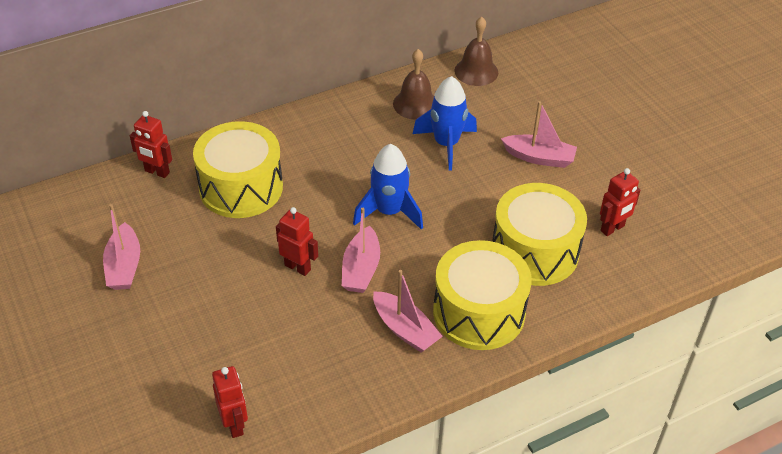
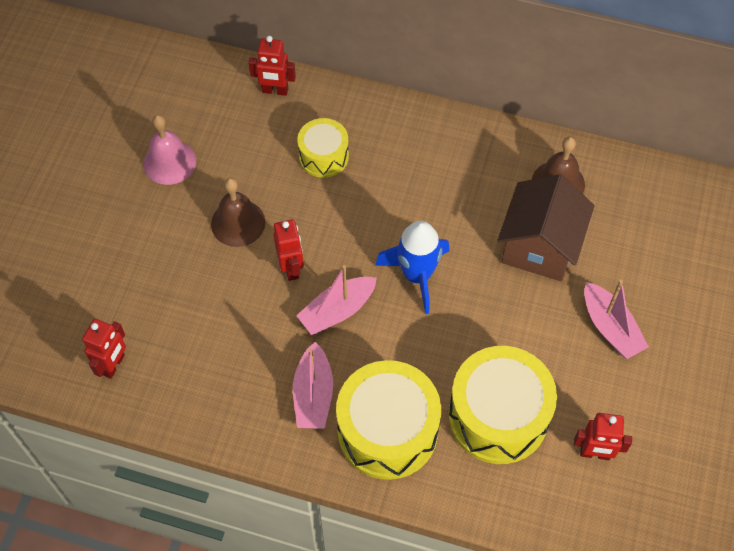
camera: 45 degrees right, 15 degrees up
pink boat [103,204,140,290] -> pink bell [143,115,196,185]
red robot [130,111,172,178] -> red robot turned 60 degrees counterclockwise [249,36,296,96]
yellow drum [193,121,283,218] -> yellow drum [297,118,349,178], size x0.56
blue rocket [413,76,477,171] -> brown house [497,174,595,281]
brown bell [454,17,498,86] -> brown bell moved to [211,178,265,247]

